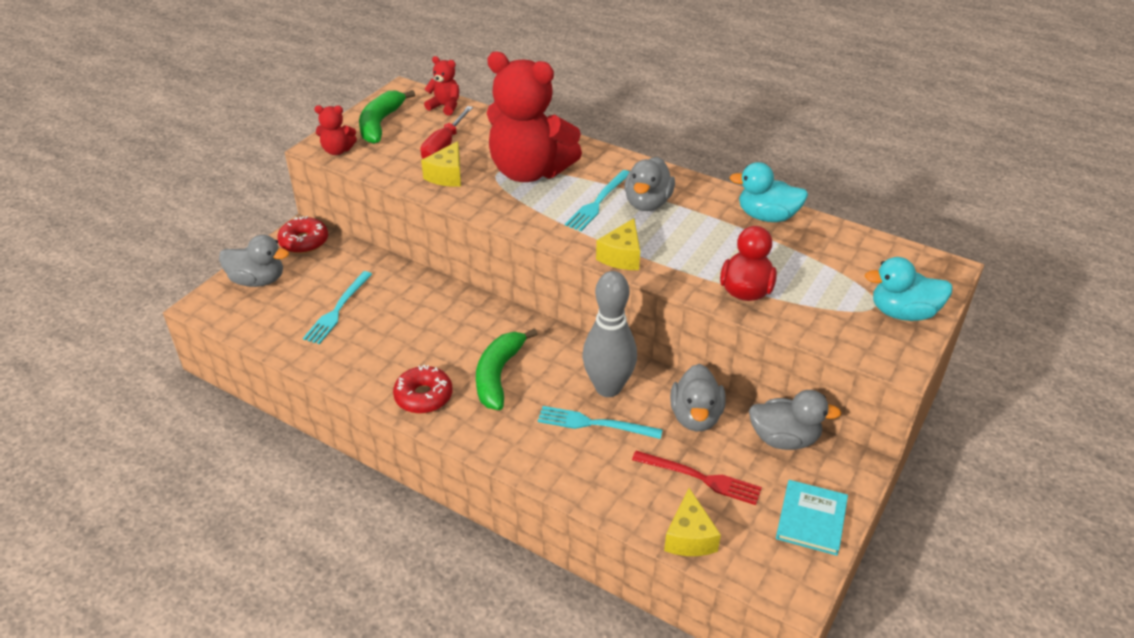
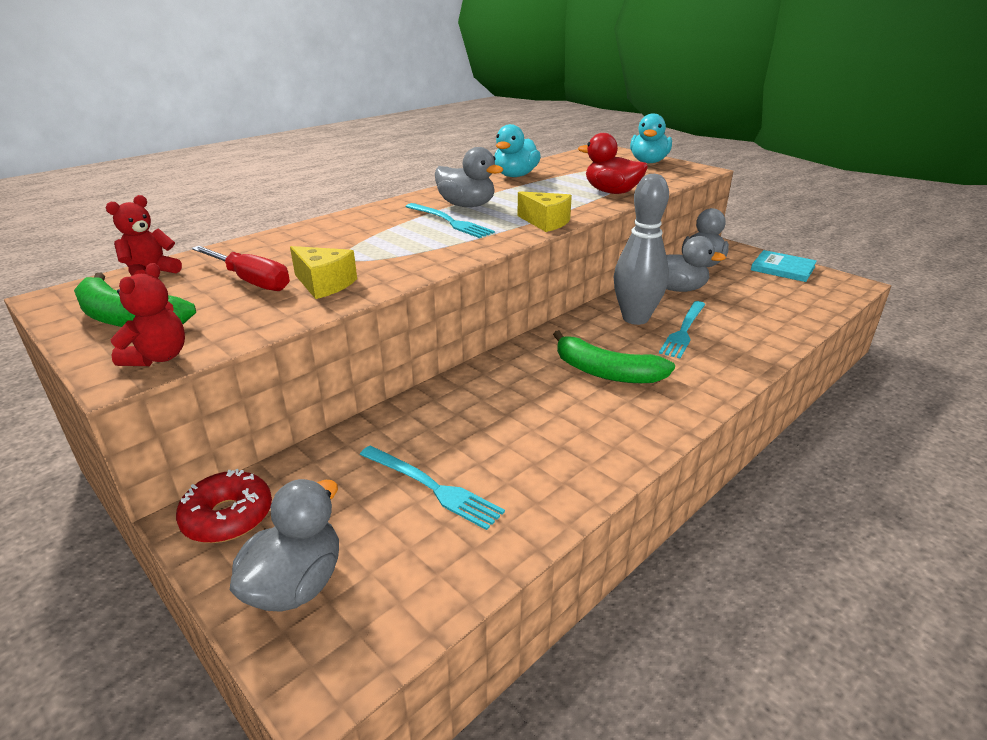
camera: 75 degrees left, 10 degrees down
red donut [393,365,452,414] -> none
red teddy bear [487,52,582,182] -> none
red fork [632,451,762,505] -> none
yellow cheese [664,488,721,556] -> none

